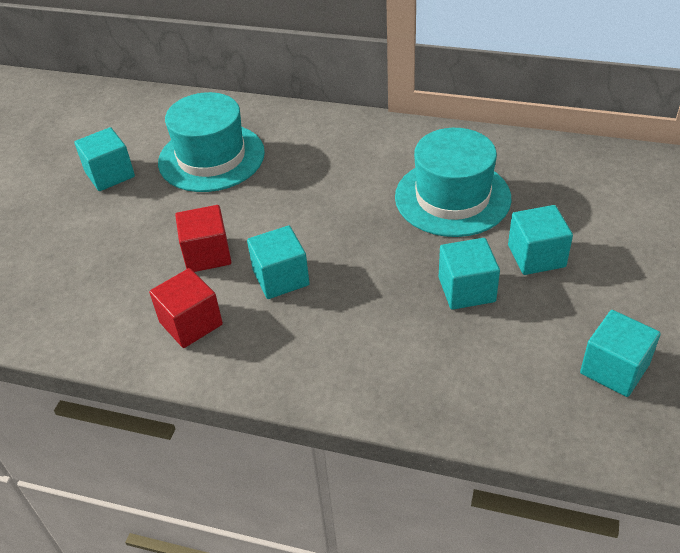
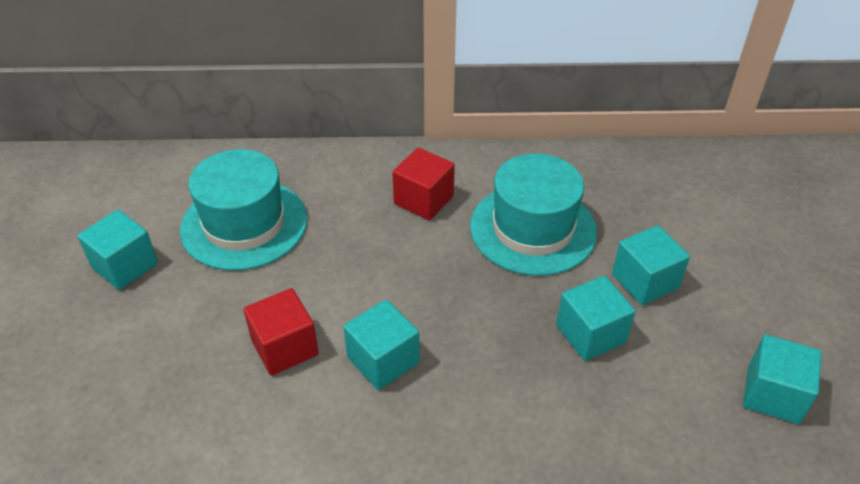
camera: 20 degrees left, 0 degrees up
red cube [149,268,223,348] -> red cube moved to [392,148,455,220]

